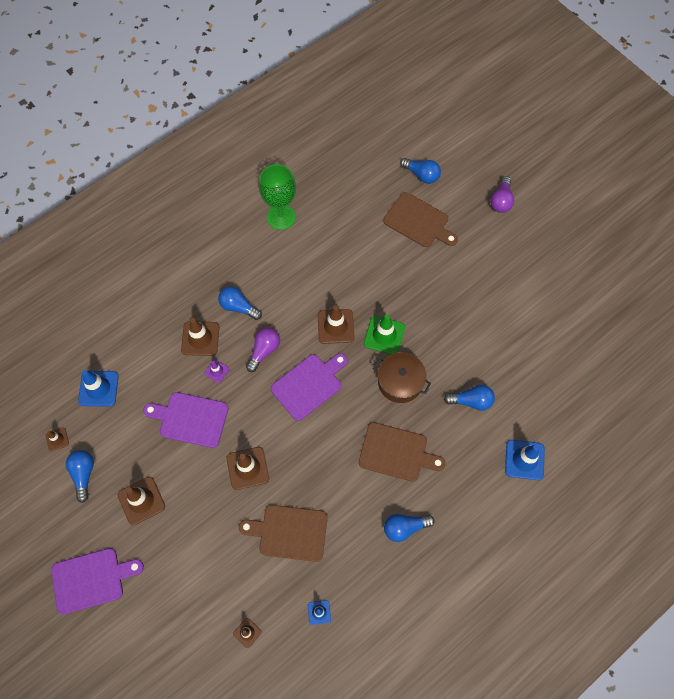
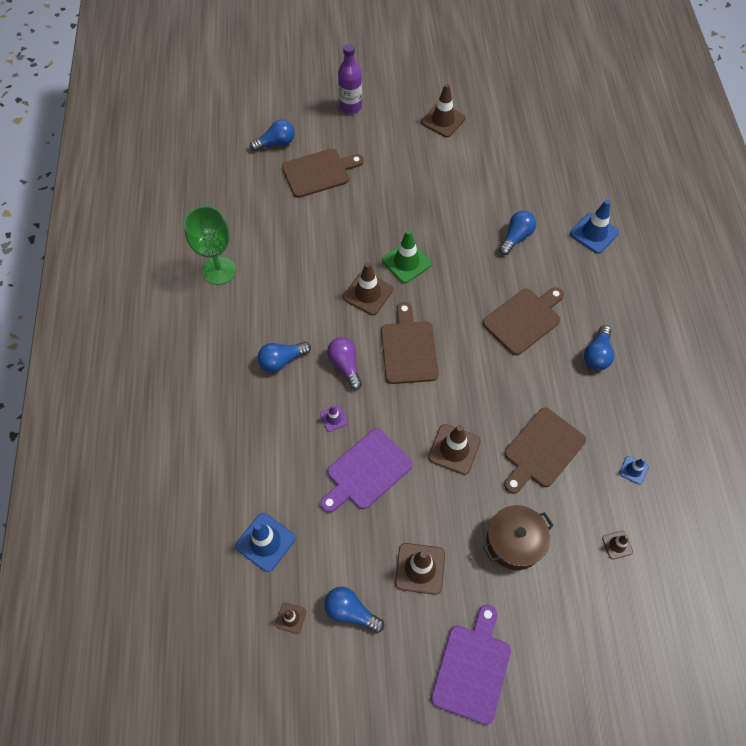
camera: 55 degrees left, 5 degrees down
brown traffic cone [181,318,219,356] -> brown traffic cone moved to [421,84,465,137]
purple cutting board [271,353,348,421] -> brown cutting board [381,302,439,384]
brown pot [373,352,431,403] -> brown pot moved to [483,505,554,570]
purple light bulb [490,176,514,213] -> purple bottle [338,44,362,114]

